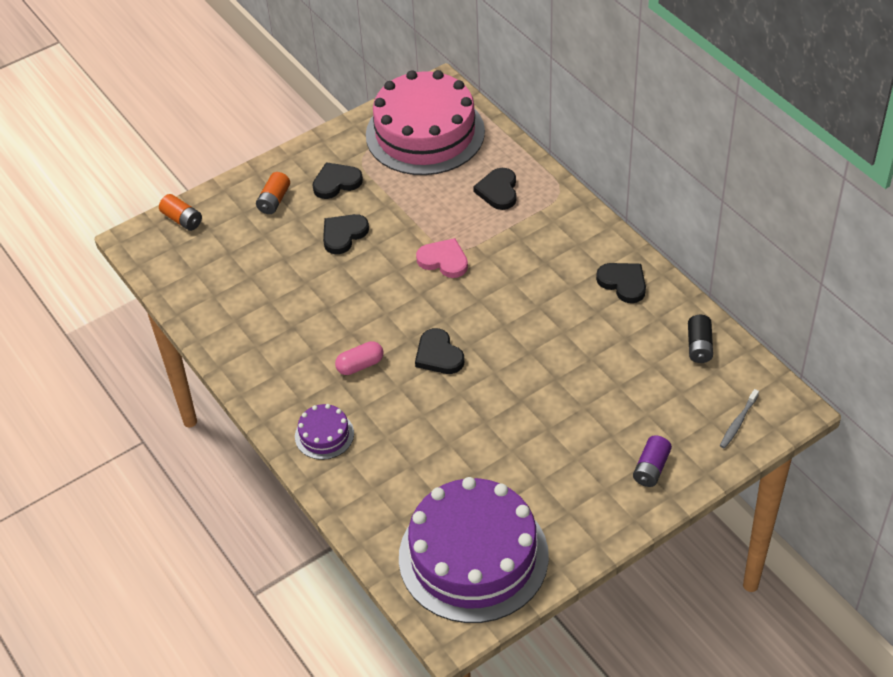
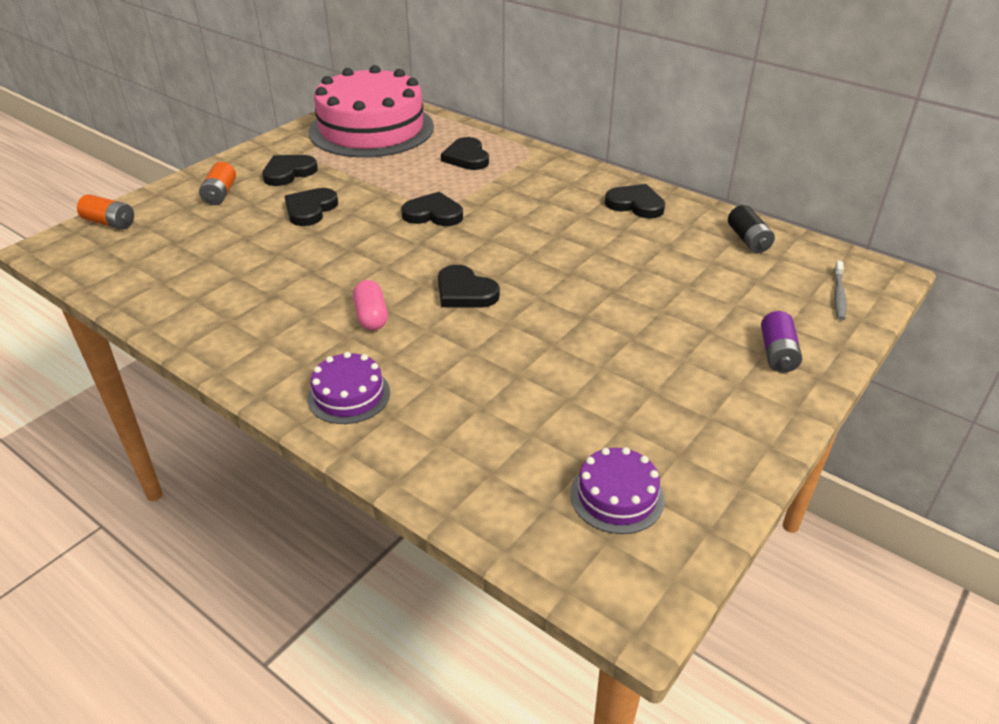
camera: 20 degrees left, 10 degrees down
pink capsule [335,341,383,375] -> pink capsule turned 60 degrees counterclockwise [353,280,388,331]
purple cake [399,477,549,623] -> purple cake [570,447,665,534], size x0.42
pink heart [416,238,468,278] -> black heart [401,192,463,226]

